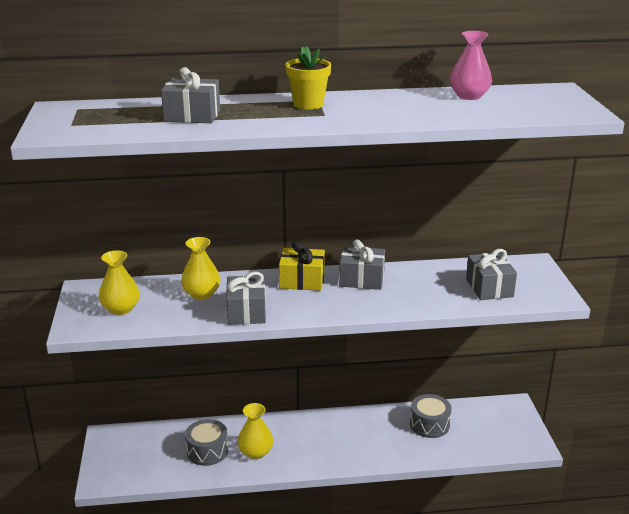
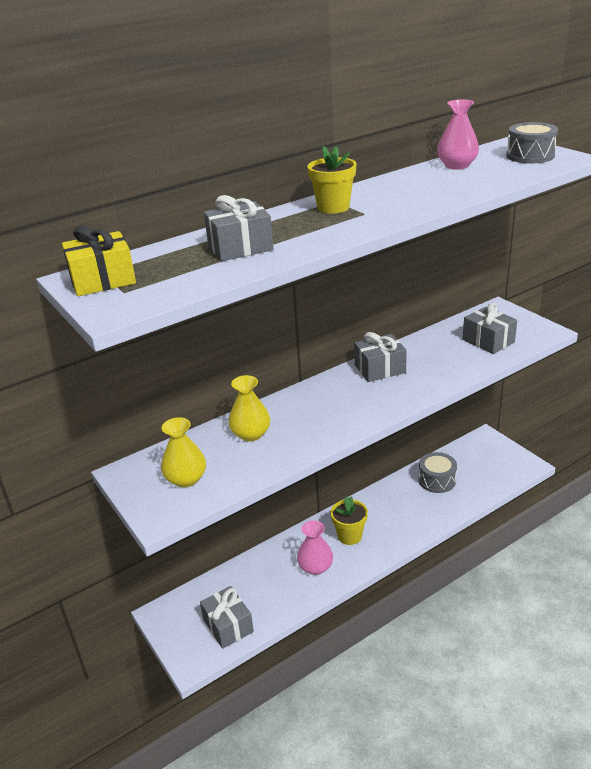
camera: 25 degrees left, 5 degrees up
grey drum [185,419,228,466] -> grey drum moved to [506,122,558,163]
grey gift [226,272,266,325] -> grey gift moved to [200,586,254,649]
yellow vase [237,403,273,459] -> pink vase [297,520,333,575]
yellow gift [279,241,325,291] -> yellow gift moved to [62,226,136,296]
none -> yellow flower pot [331,496,368,545]

